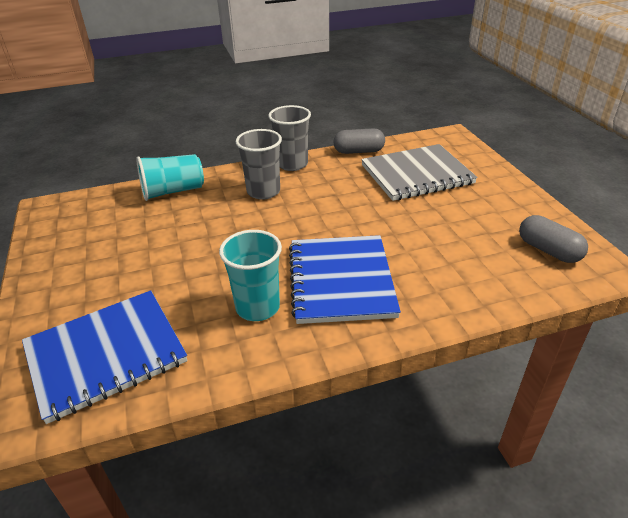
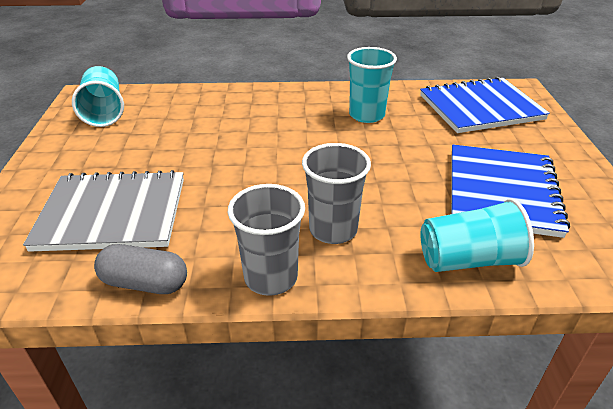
camera: 165 degrees left, 0 degrees up
blue notebook [289,235,401,324] -> blue notebook moved to [451,145,570,238]
grey capsule [519,215,588,263] -> turquoise cup [72,66,124,127]

